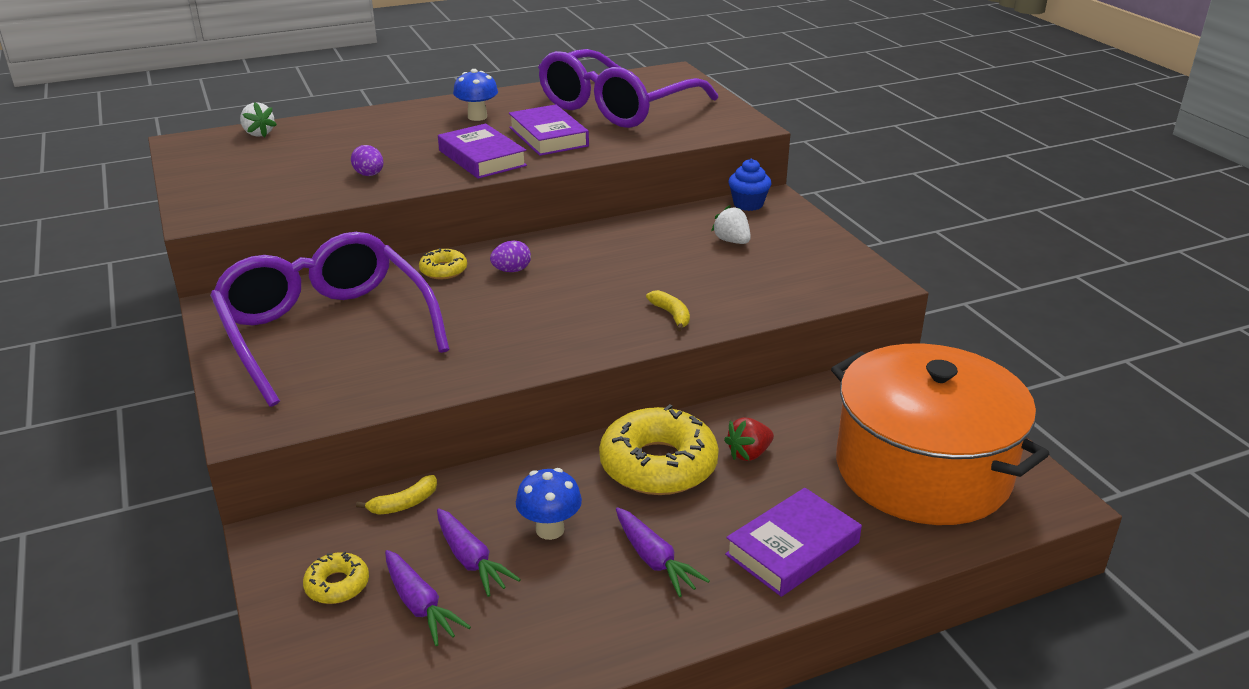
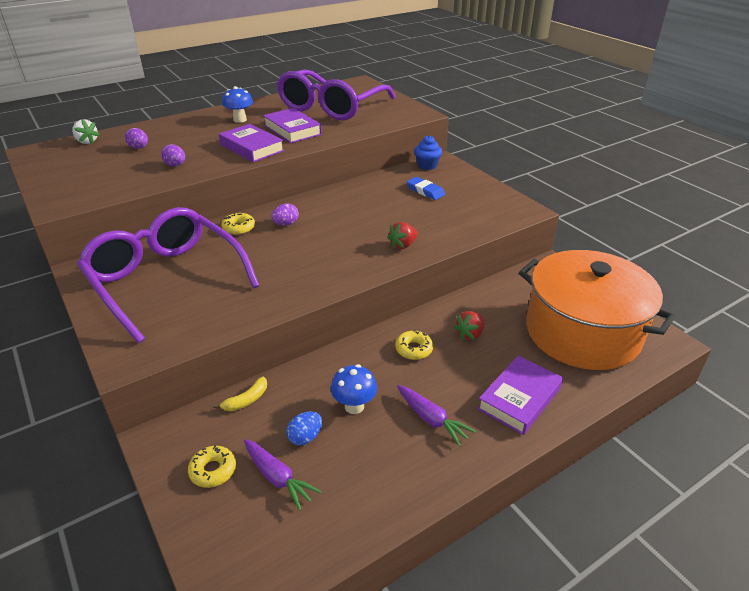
camera: 10 degrees left, 5 degrees up
purple carrot [437,508,521,597] -> blue egg [286,411,322,446]
yellow donut [599,404,719,495] -> yellow donut [395,329,433,360], size x0.47
yellow banana [646,290,690,331] -> red strawberry [387,222,418,249]
white strawberry [711,205,751,244] -> blue eraser [407,177,445,200]
none -> purple egg [125,128,148,149]

